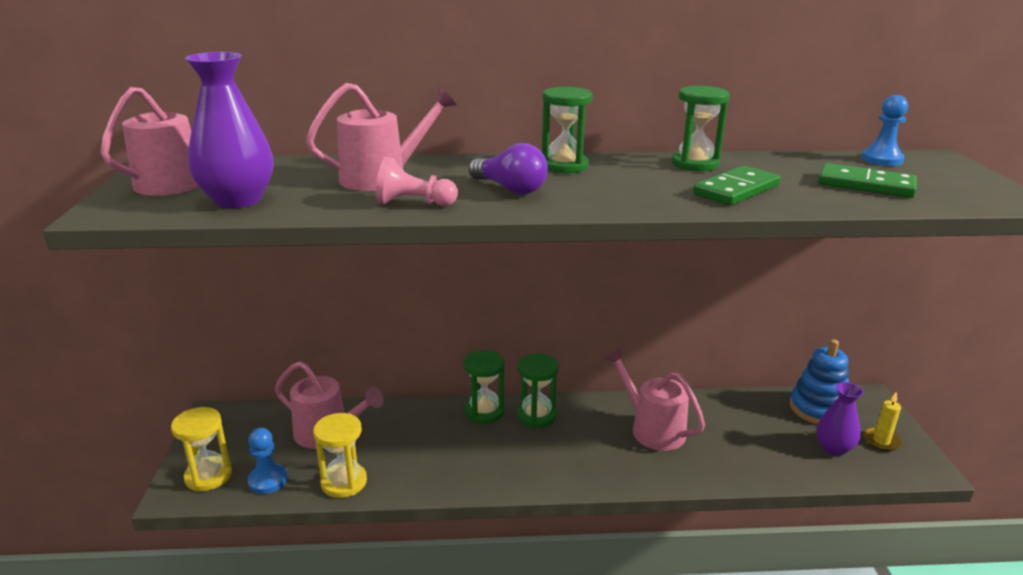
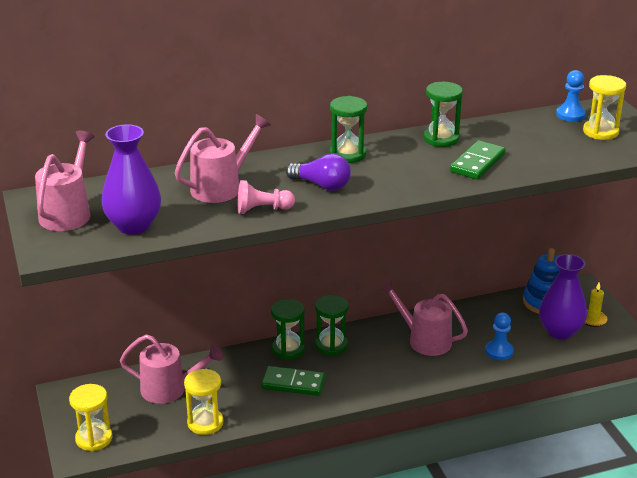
camera: 15 degrees left, 5 degrees up
blue pawn [247,428,288,494] -> blue pawn moved to [485,313,514,360]
purple vase [816,382,864,456] -> purple vase [539,254,587,340], size x1.51
green domino [818,163,917,198] -> green domino moved to [261,366,325,396]
none -> yellow hourglass [583,75,626,140]

